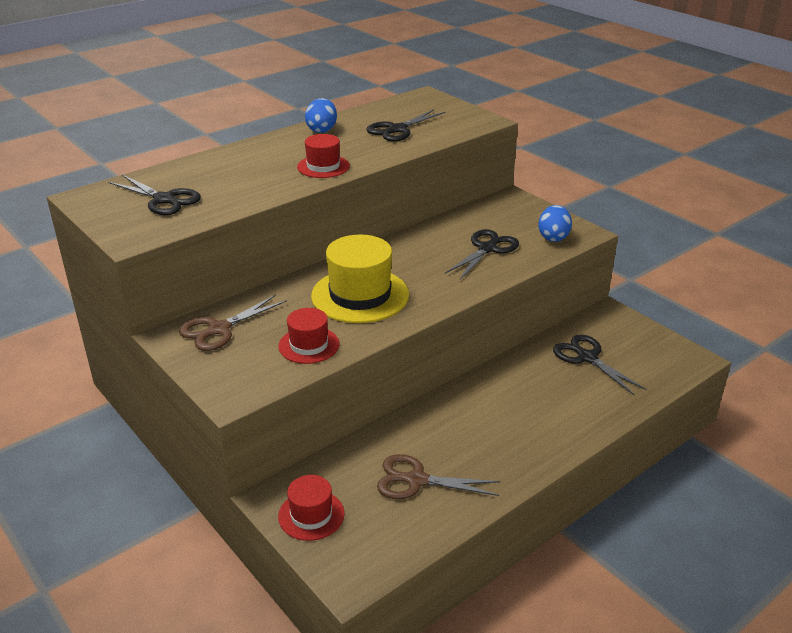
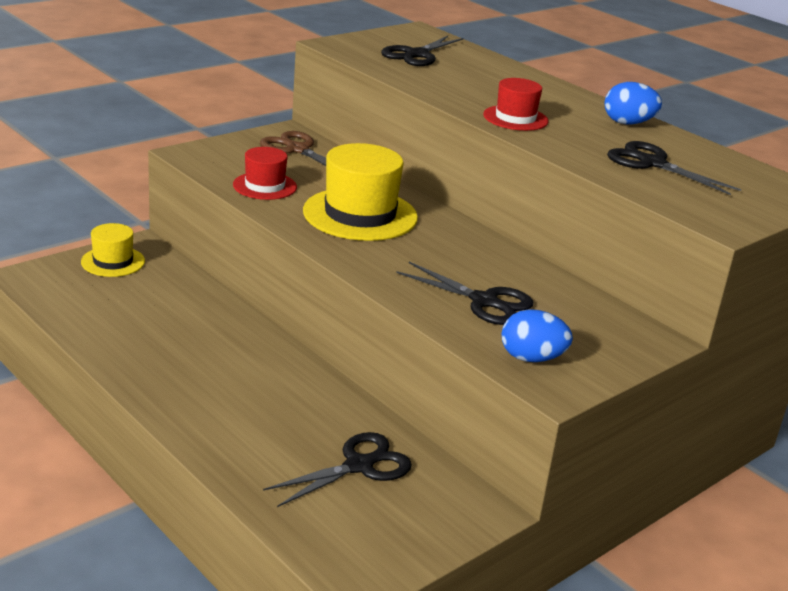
camera: 85 degrees right, 5 degrees down
red hat [278,475,344,541] -> yellow hat [81,223,145,277]
brown scissors [377,454,501,499] -> none

